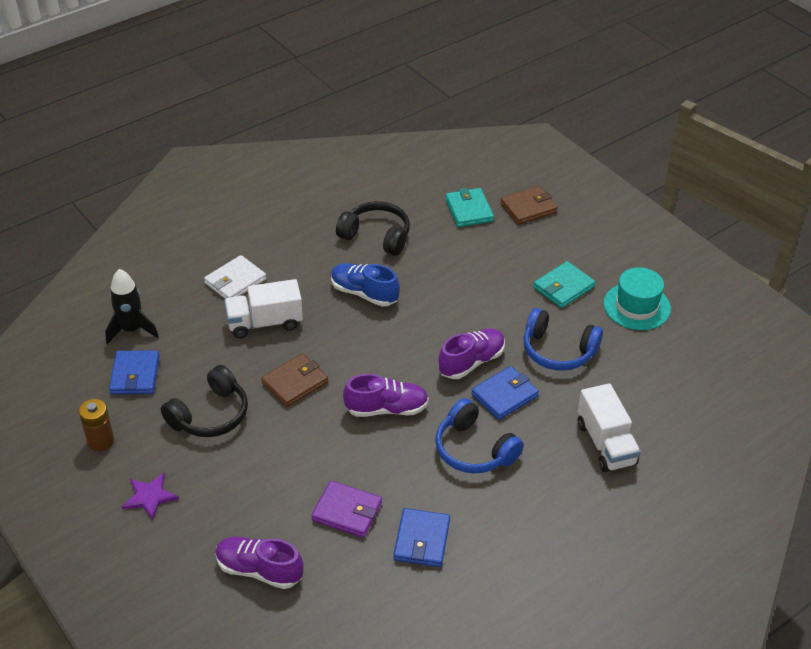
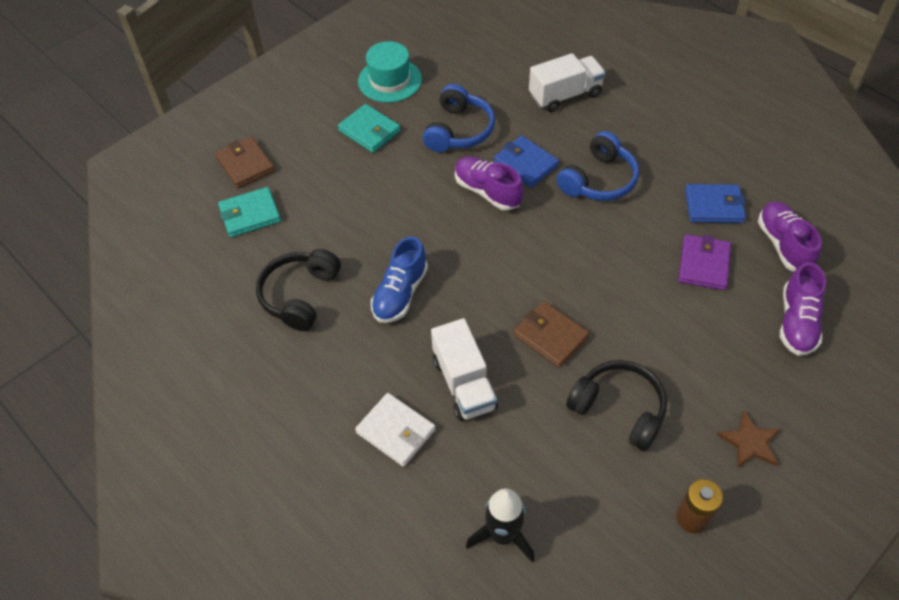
camera: 95 degrees left, 10 degrees up
blue wallet [109,350,160,394] -> none
purple star [122,473,179,520] -> brown star [717,411,780,468]
purple shoe [343,374,429,417] -> purple shoe moved to [758,202,822,272]

